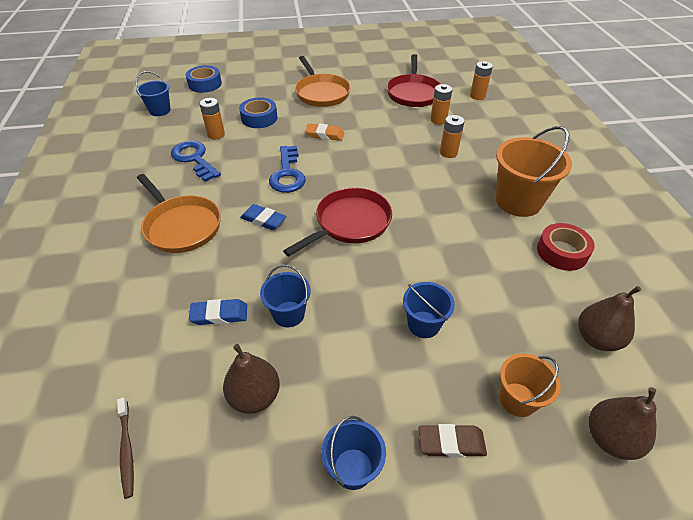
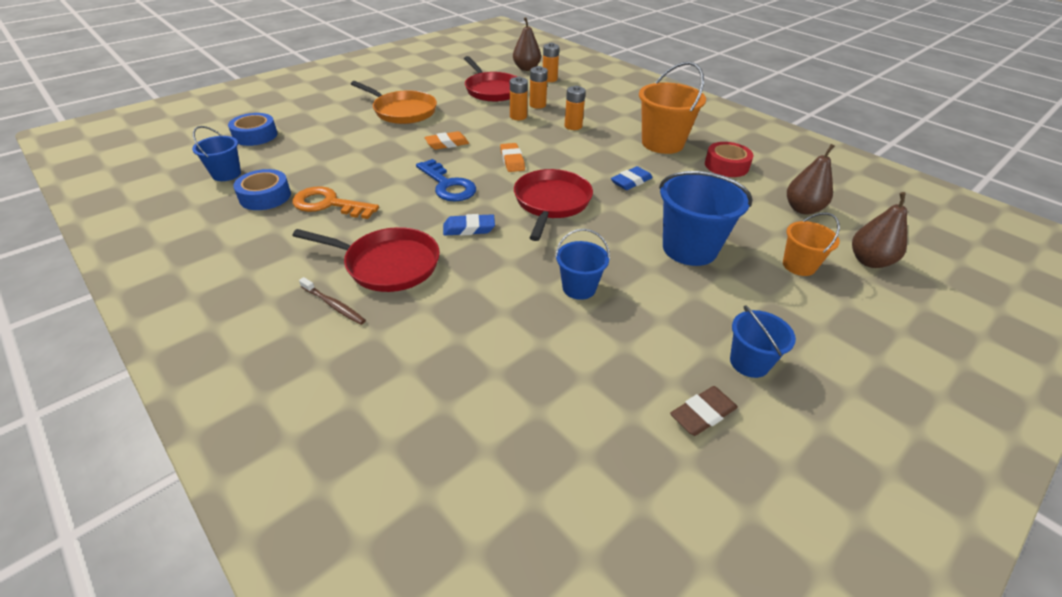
camera: 35 degrees left, 5 degrees down
brown toothbrush [117,397,134,499] -> brown toothbrush moved to [299,277,366,325]
orange pan [137,174,221,253] -> red pan [293,227,440,292]
blue key [171,141,221,182] -> orange key [293,186,379,219]
blue eraser [189,299,247,325] -> blue eraser moved to [611,166,653,190]
orange battery [200,98,225,140] -> orange battery moved to [510,77,528,120]
brown pear [223,344,280,414] -> brown pear moved to [513,17,541,71]
blue tape [239,97,277,128] -> blue tape moved to [233,169,291,210]
blue bucket [403,282,455,338] -> blue bucket [659,171,753,266], size x1.76
brown eraser [418,424,487,458] -> brown eraser moved to [670,386,738,436]
none -> orange eraser [500,143,525,172]

